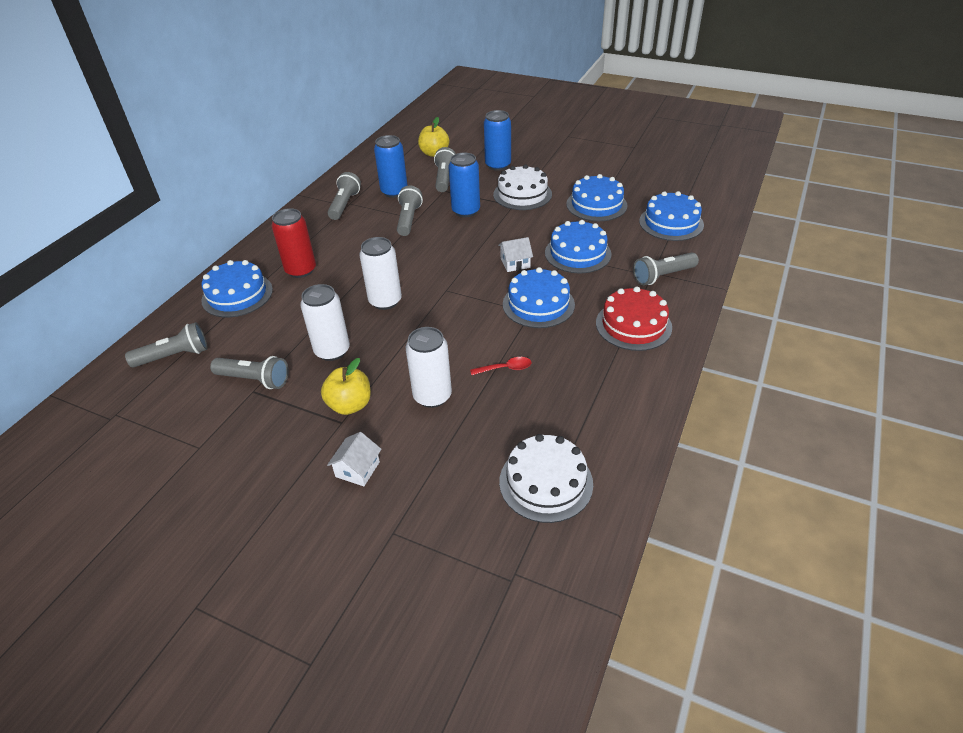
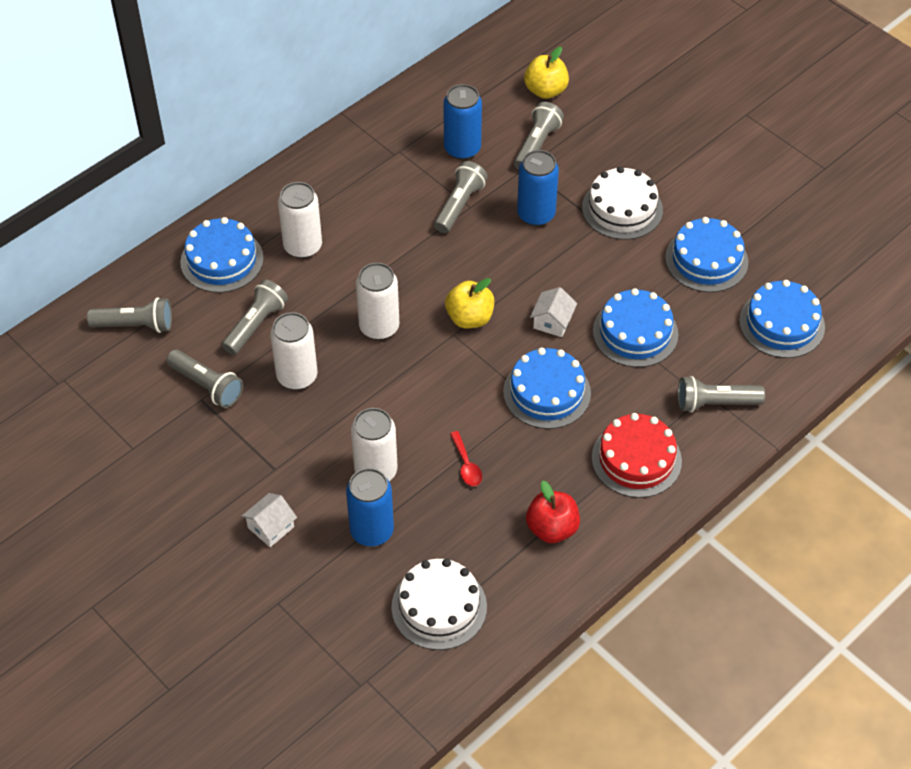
camera: 20 degrees right, 10 degrees up
red can [271,208,316,278] -> white can [278,182,322,258]
yellow apple [321,358,371,415] -> yellow apple moved to [445,278,494,328]
grey flashlight [328,172,361,220] -> grey flashlight moved to [222,279,288,355]
red spoon [470,357,531,375] -> red spoon turned 60 degrees clockwise [450,431,482,486]
blue can [484,110,511,171] -> blue can moved to [346,468,394,546]
white house [498,237,533,272] -> white house turned 75 degrees counterclockwise [530,287,577,337]
none -> red apple [526,481,580,543]

